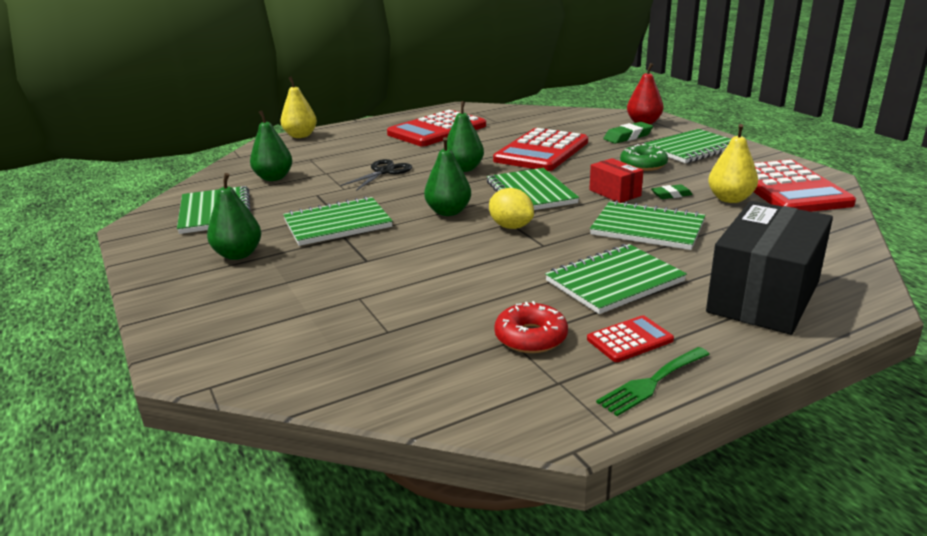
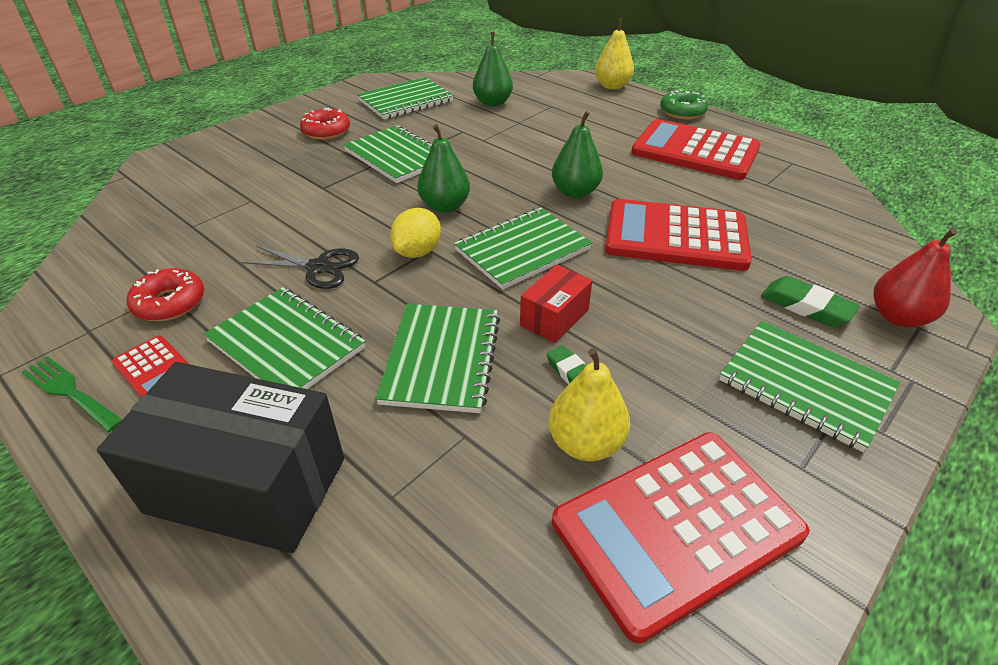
camera: 70 degrees right, 15 degrees up
green pear [207,173,261,260] -> red donut [300,108,350,140]
black scissors [340,159,412,191] -> black scissors moved to [241,245,359,289]
green donut [620,144,668,171] -> green donut moved to [660,89,708,119]

